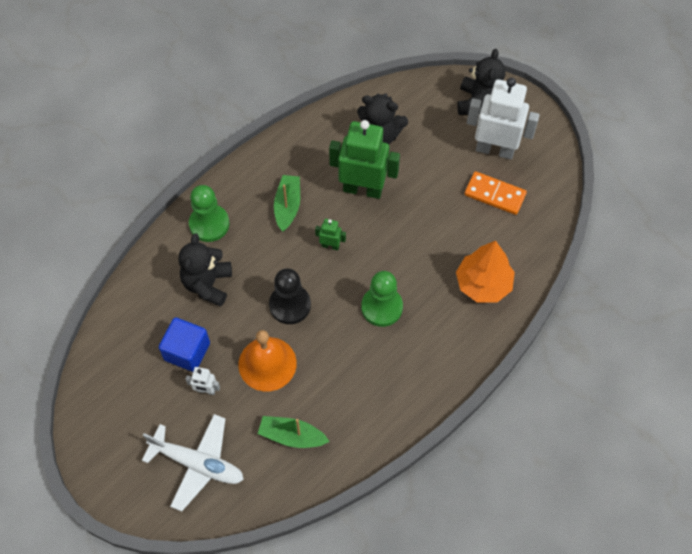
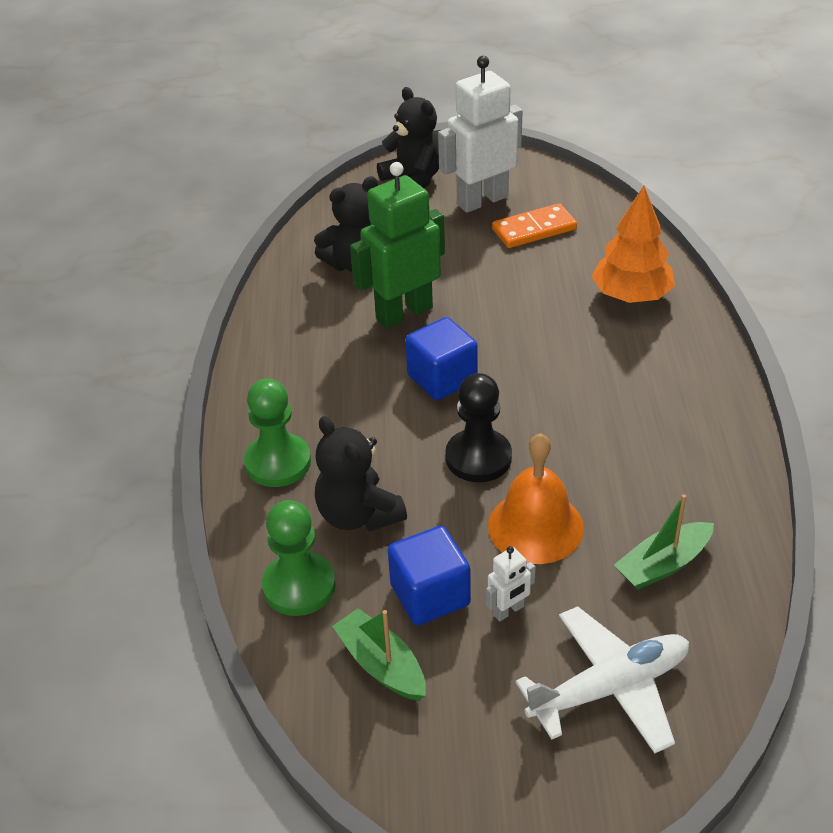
camera: 45 degrees left, 20 degrees down
green boat [274,175,300,232] -> green boat moved to [332,608,426,701]
green robot [315,219,346,250] -> blue cube [405,317,478,400]
green pawn [361,271,403,327] -> green pawn moved to [262,500,336,616]

